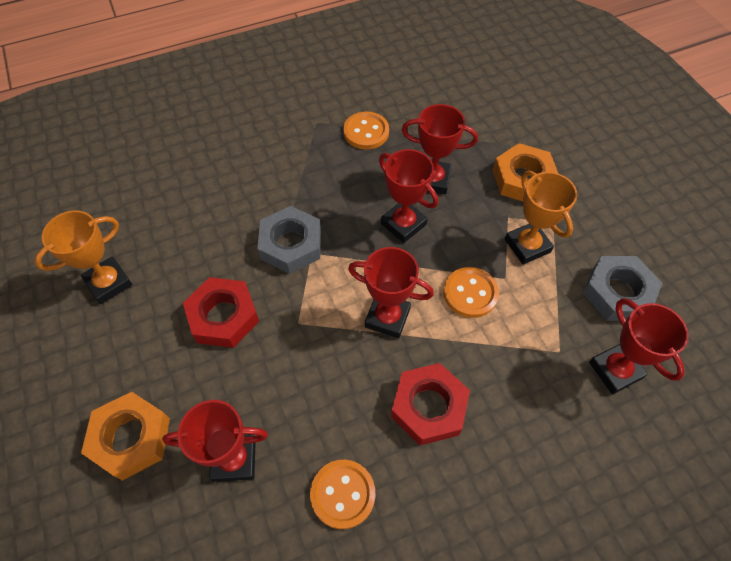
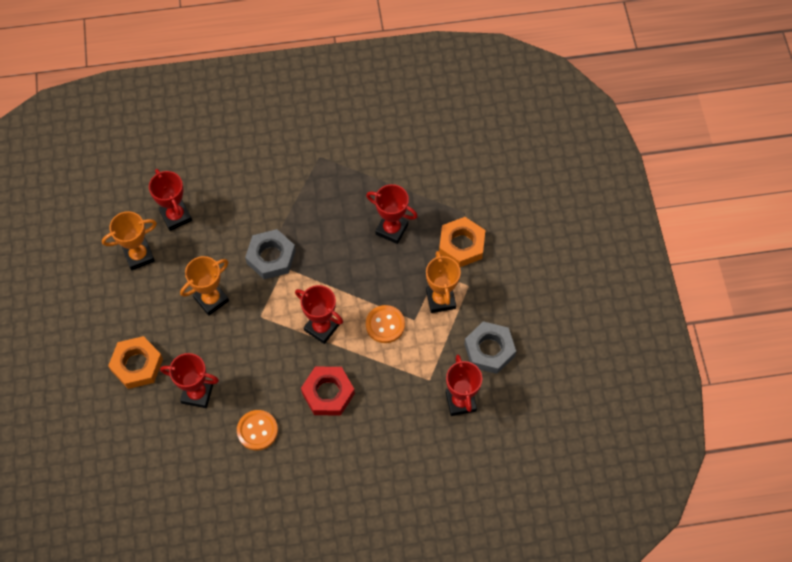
camera: 15 degrees right, 5 degrees up
red nut [183,277,259,348] -> orange trophy [180,256,229,316]
orange button [343,112,389,149] -> none
red trophy [379,149,438,243] -> red trophy moved to [149,169,192,231]

